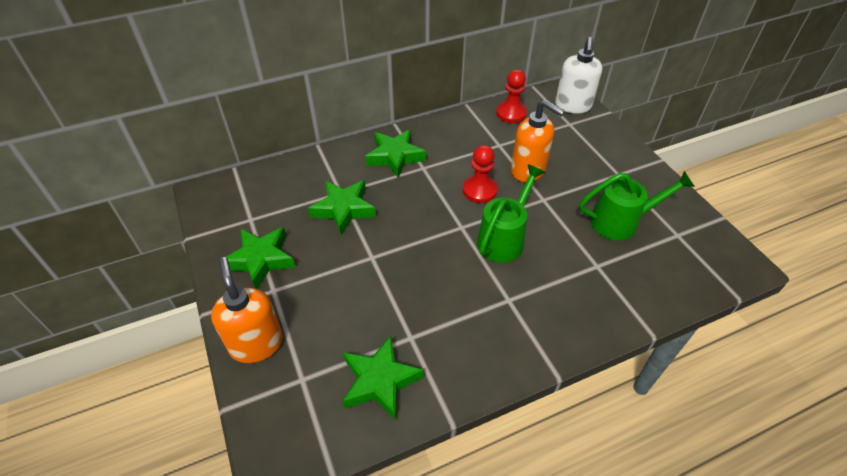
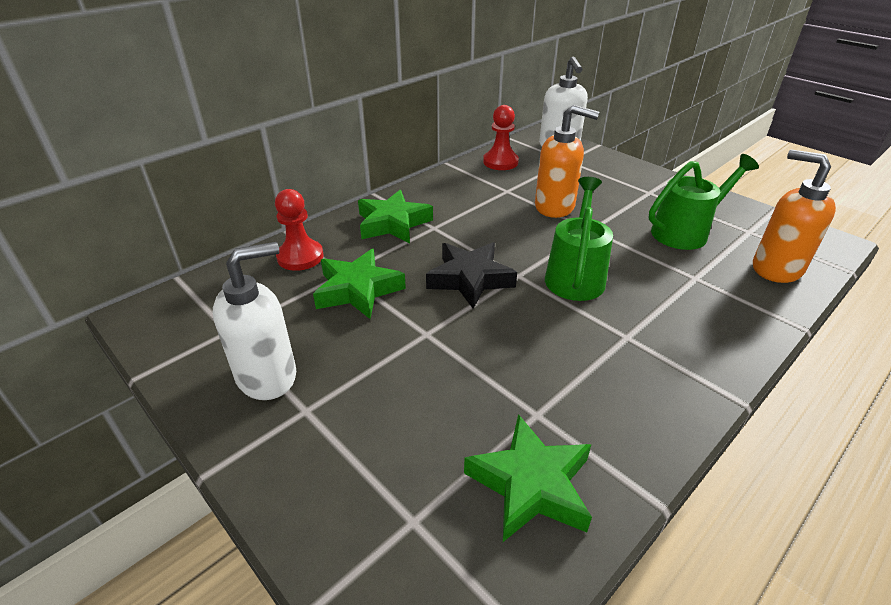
camera: 20 degrees left, 10 degrees down
orange soap dispenser [211,257,283,363] -> orange soap dispenser moved to [753,149,836,283]
green star [226,227,296,289] -> white soap dispenser [213,242,296,400]
red pawn [463,145,498,203] -> red pawn moved to [275,189,324,271]
none -> black star [426,242,517,309]

